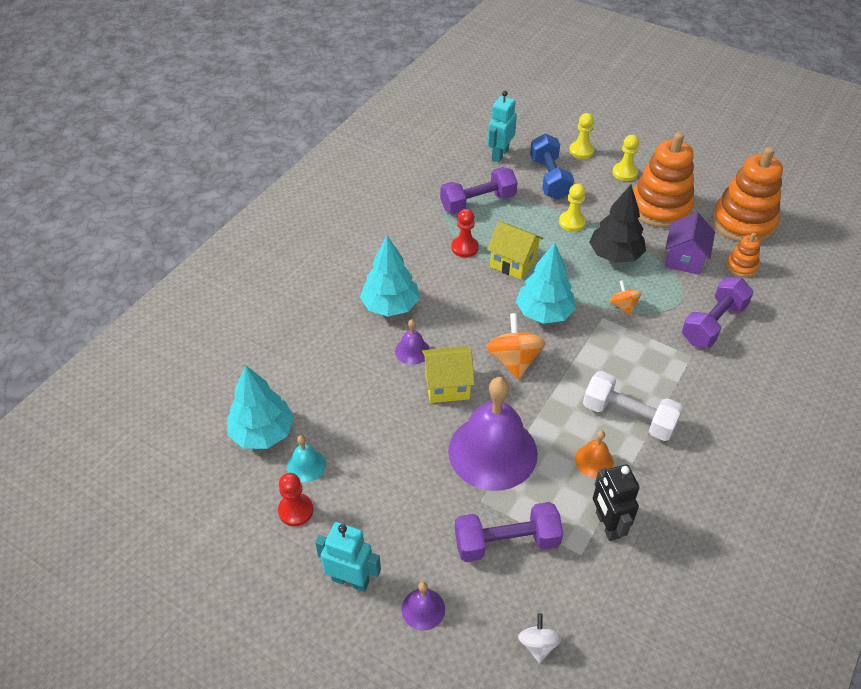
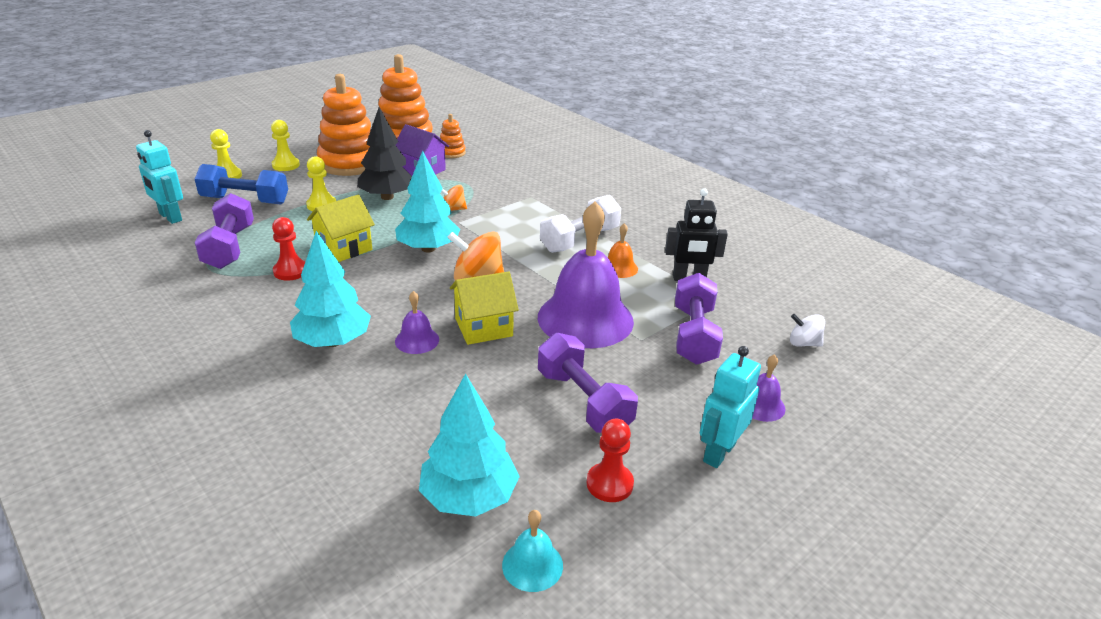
camera: 75 degrees left, 15 degrees down
turquoise bell [287,435,326,482] -> turquoise bell moved to [502,510,563,592]
yellow house [422,346,475,403] -> yellow house turned 60 degrees clockwise [450,271,519,345]
purple dumbbell [682,277,754,348] -> purple dumbbell moved to [538,333,638,433]

